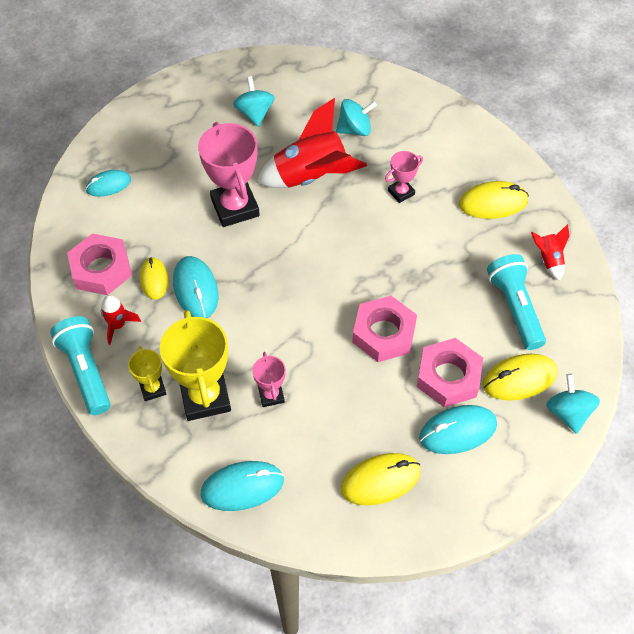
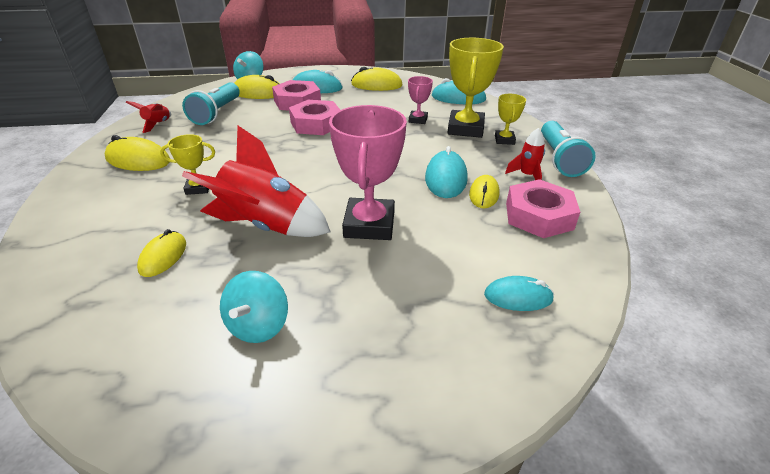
camera: 155 degrees left, 20 degrees down
turquoise spinning top [336,99,377,136] -> yellow mouse [137,229,186,277]
pink trophy [385,151,423,203] -> yellow trophy [160,134,215,195]

